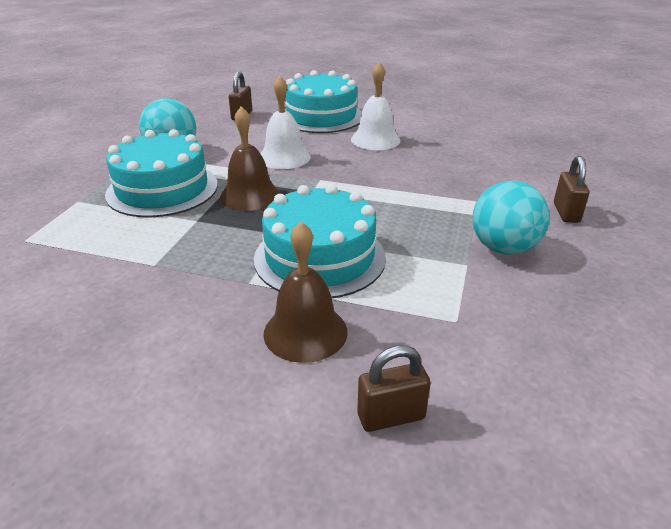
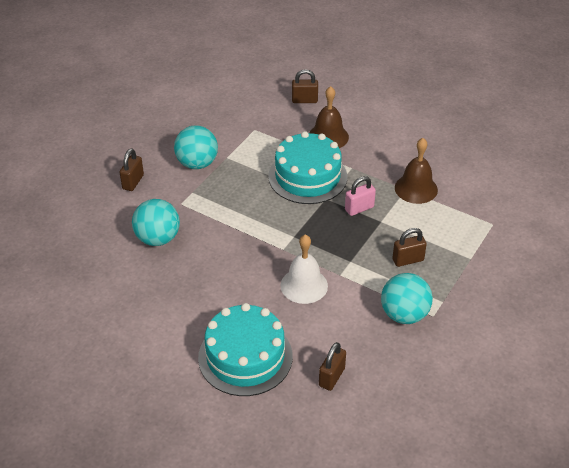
camera: 165 degrees left, 10 degrees up
turquoise cake [105,129,218,217] -> brown padlock [392,228,427,267]
brown bell [220,106,280,211] -> brown bell moved to [395,138,438,204]
white bell [351,62,401,150] -> none
none -> turquoise ball [132,199,180,246]
none -> pink padlock [345,176,376,216]

